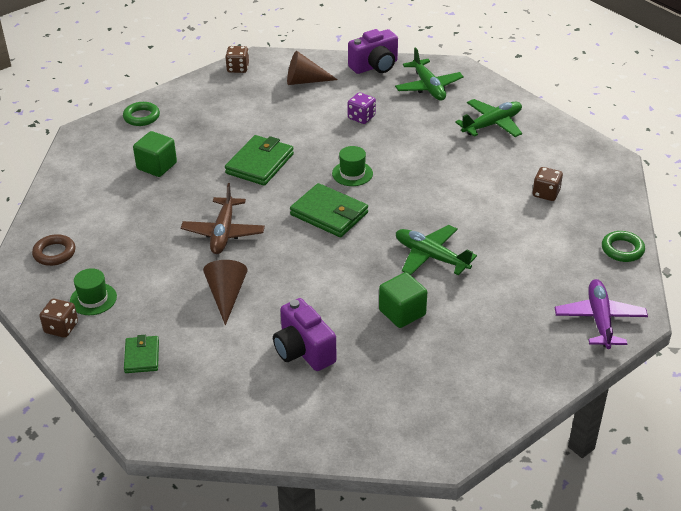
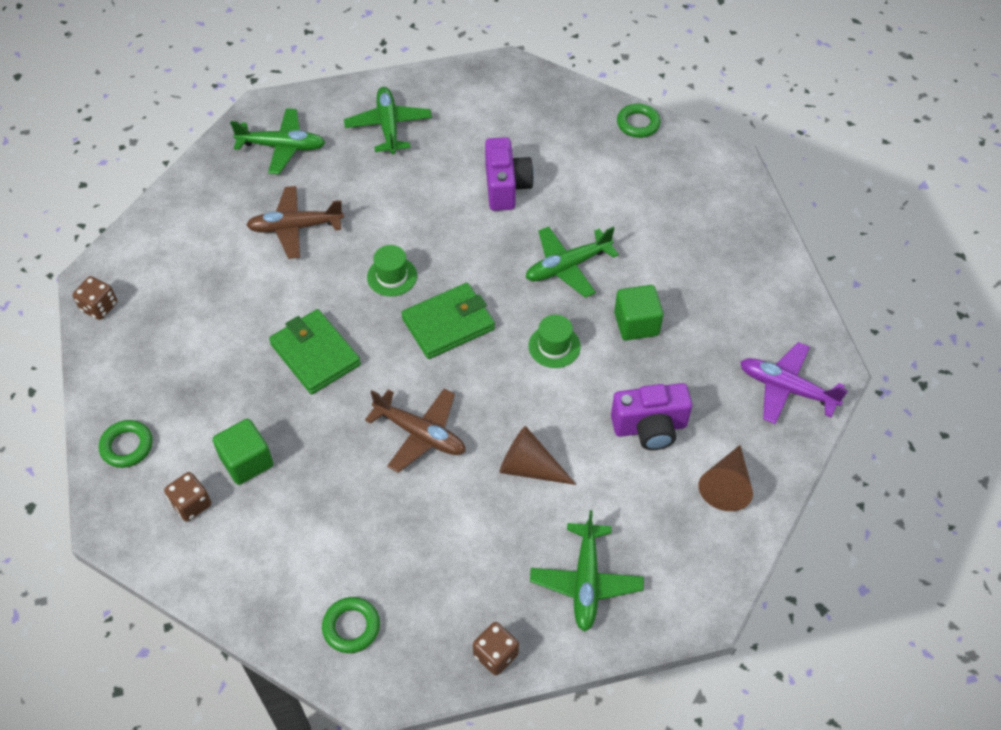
camera: 65 degrees left, 15 degrees up
brown ring [32,234,76,266] -> green ring [322,597,380,653]
green hat [70,268,117,315] -> green hat moved to [528,315,581,368]
green wallet [124,335,159,373] -> green plane [530,510,644,632]
brown cone [287,51,338,85] -> brown cone moved to [698,445,753,511]
purple camera [348,29,398,74] -> purple camera moved to [485,137,534,211]
purple dice [348,92,376,124] -> brown plane [246,186,344,259]
brown dice [533,167,563,201] -> brown dice moved to [164,472,211,521]
purple plane [555,279,648,349] -> purple plane moved to [740,342,848,424]

